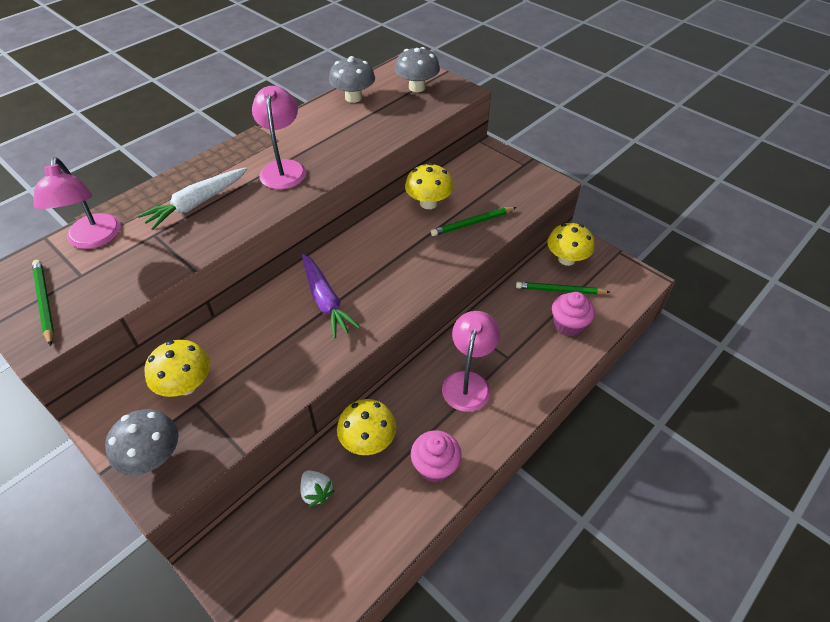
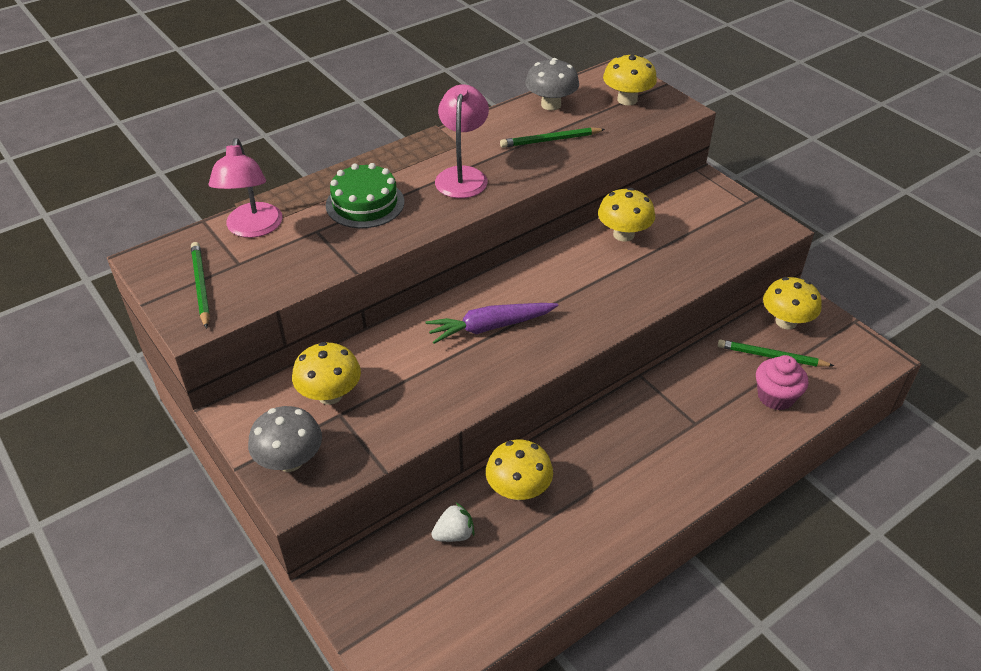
camera: 10 degrees right, 5 degrees down
white carrot [138,167,247,230] -> green cake [326,163,404,228]
white strawberry [300,470,334,507] -> white strawberry turned 90 degrees counterclockwise [431,502,475,542]
purple carrot [302,254,361,339] -> purple carrot turned 90 degrees clockwise [425,303,558,344]
grey mushroom [395,47,440,92] -> yellow mushroom [603,54,657,105]
pink cupcake [411,430,462,483] -> none
green pencil [431,207,517,236] -> green pencil moved to [500,127,605,148]
pink lamp [442,311,500,412] -> none

